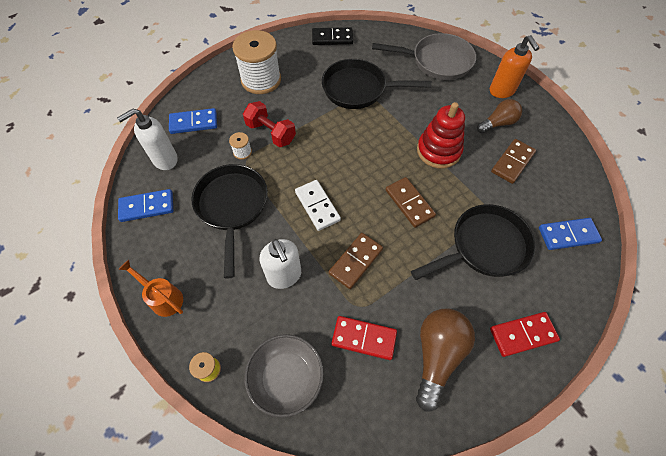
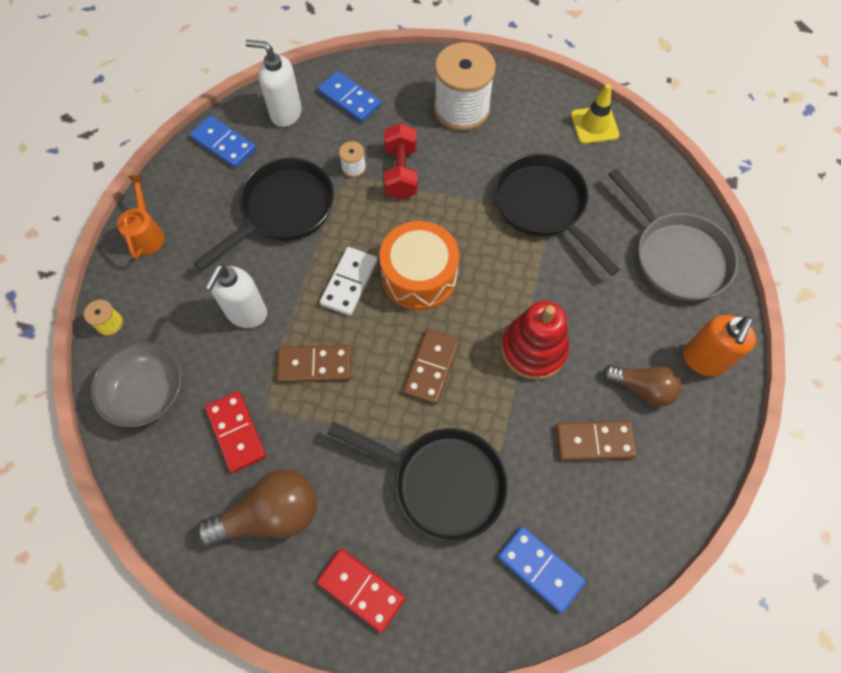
camera: 50 degrees right, 5 degrees up
black domino [312,27,353,45] -> yellow traffic cone [571,84,619,144]
none -> orange drum [379,221,459,310]

